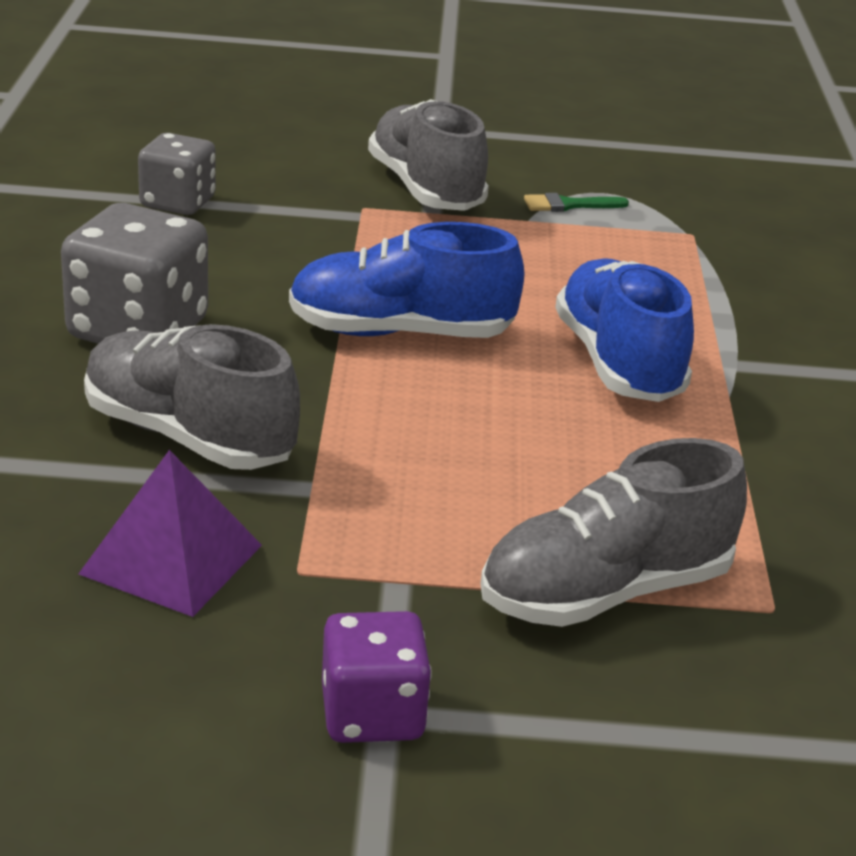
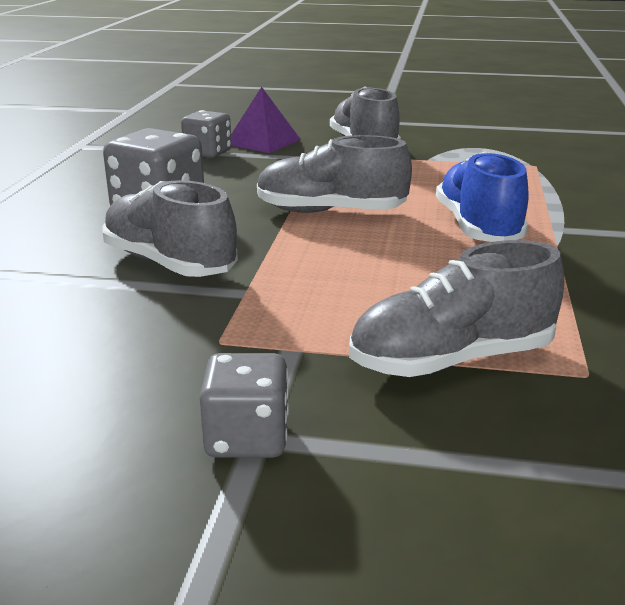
camera: 10 degrees right, 5 degrees down
purple pyramid [78,450,262,617] -> purple pyramid moved to [231,87,301,153]
blue shoe [289,222,525,338] -> grey shoe [257,135,412,213]
purple dice [322,611,432,743] -> grey dice [199,353,289,458]
green brush [524,193,629,212] -> none

